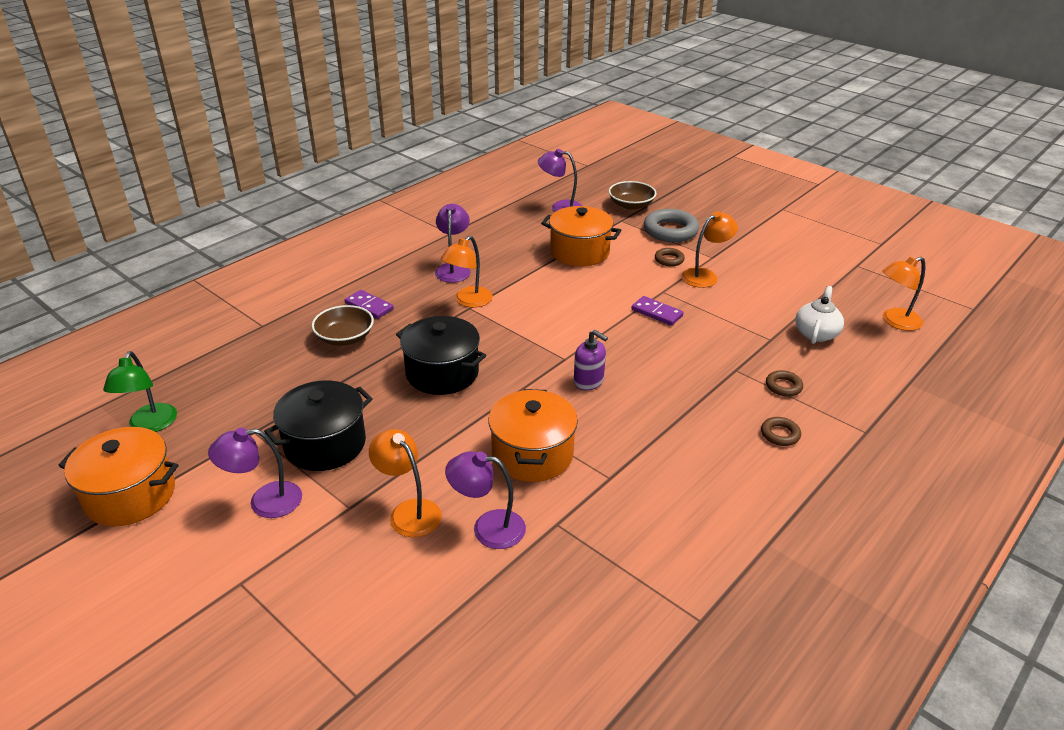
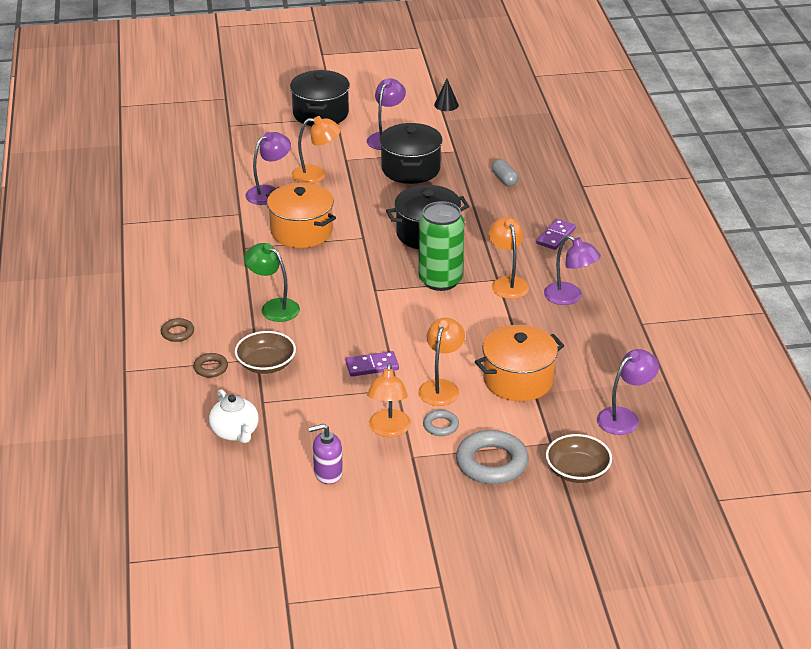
camera: 130 degrees right, 0 degrees up
orange pot [58,427,178,526] -> black cone [434,79,459,111]
green lamp [103,351,177,432] -> green lamp moved to [244,243,300,322]
brown bowl [312,305,374,346] -> brown bowl moved to [235,331,296,374]
purple domino [345,290,394,319] -> purple domino turned 45 degrees counterclockwise [536,219,576,250]
purple soap dispenser [574,330,608,390] -> purple soap dispenser moved to [309,424,343,484]
brown ring [655,248,685,266] -> grey ring [423,410,459,436]
orange lamp [883,257,925,331] -> orange lamp moved to [418,318,465,406]
none -> black pot [290,70,350,126]
none -> green can [418,201,464,291]
none -> grey capsule [492,159,519,187]

